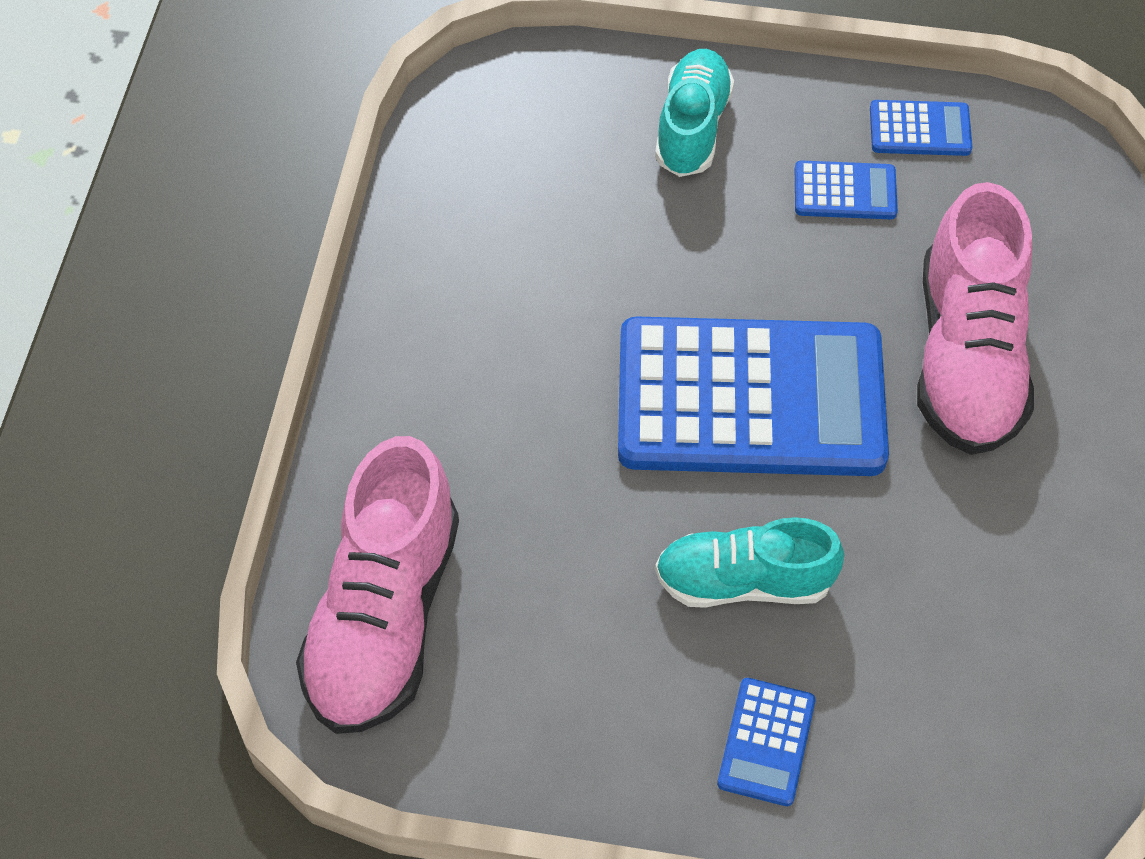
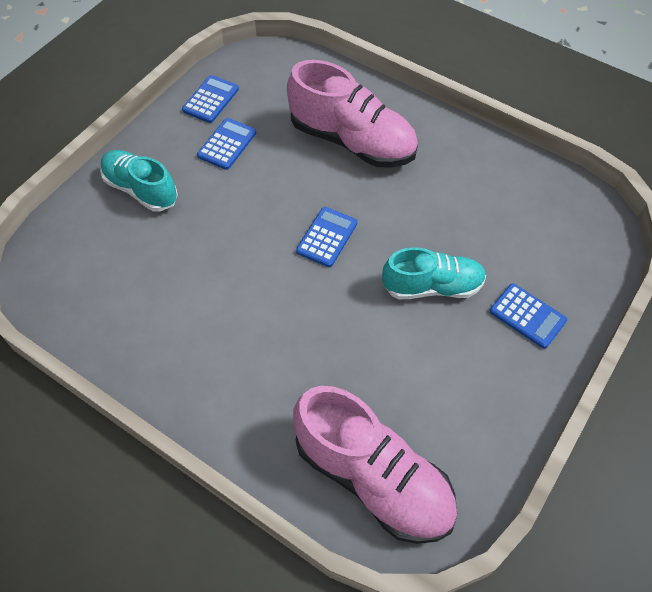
camera: 65 degrees left, 0 degrees up
blue calculator [618,317,889,476] -> blue calculator [296,207,357,267], size x0.41
turquoise shoe [655,517,844,608] -> turquoise shoe turned 120 degrees counterclockwise [382,247,486,299]

